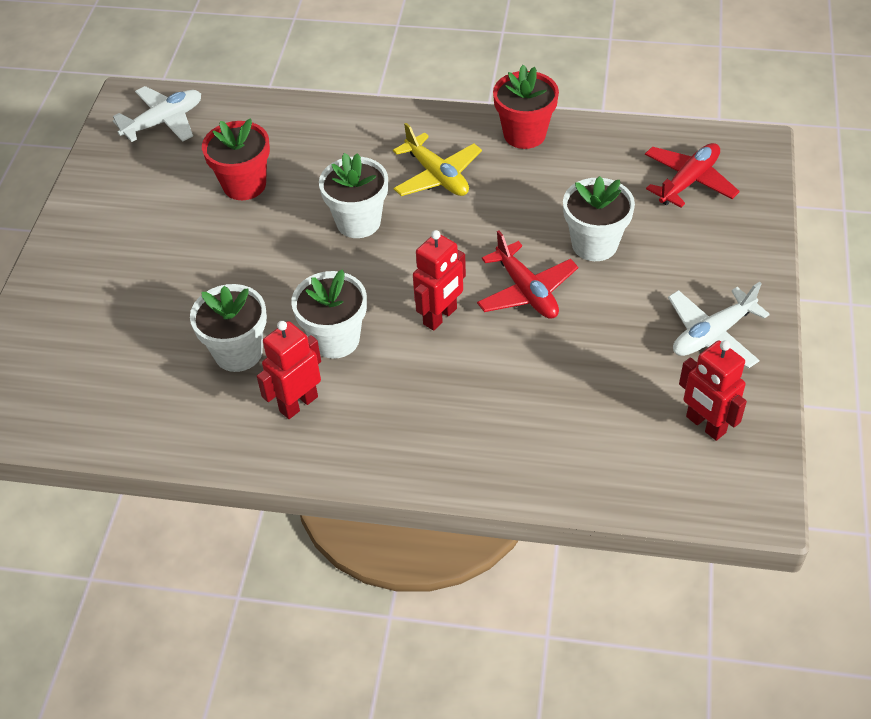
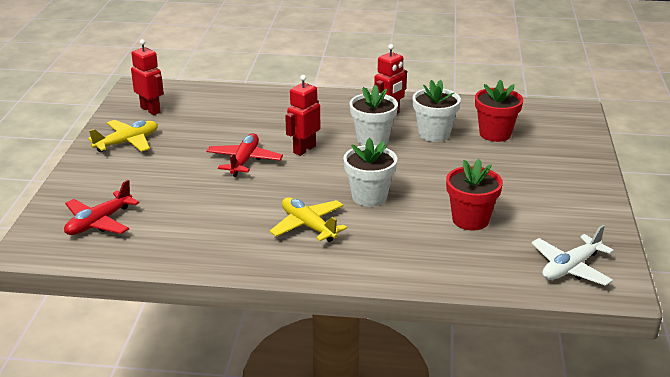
camera: 175 degrees right, 20 degrees down
red plane [477,231,578,319] -> red plane turned 45 degrees clockwise [207,133,283,177]
red flower pot [493,65,559,149] -> red flower pot moved to [475,80,523,142]
white flower pot [563,176,635,261] -> none
white plane [668,282,770,368] -> yellow plane [88,120,158,152]

